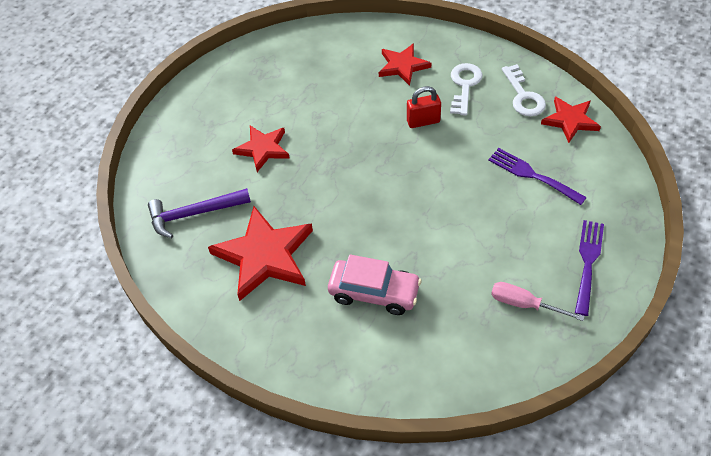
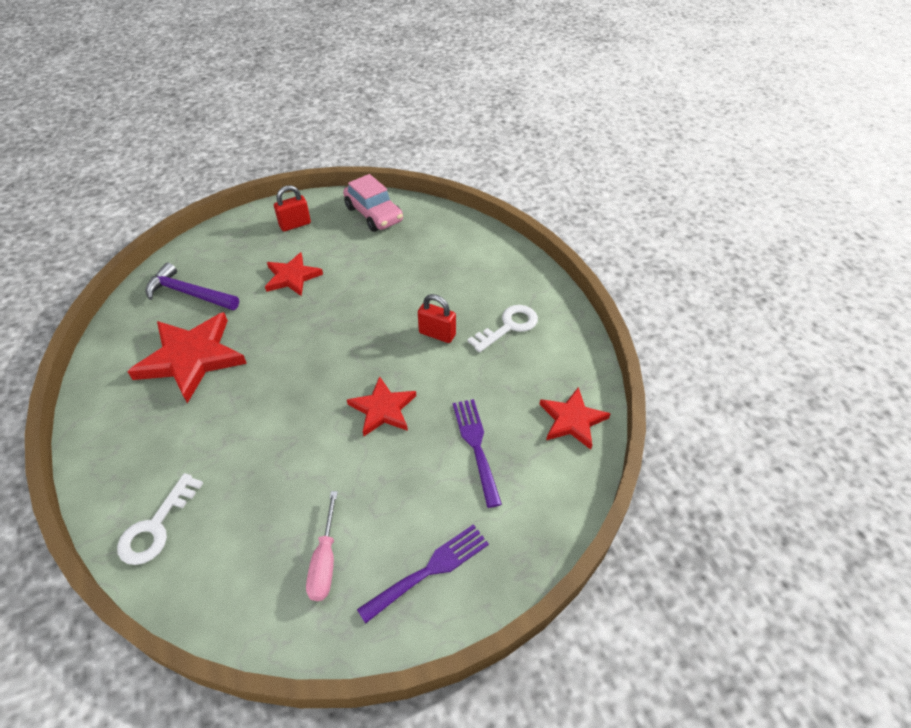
camera: 35 degrees right, 5 degrees down
pink car [328,254,421,315] -> pink car moved to [343,174,403,232]
red star [379,43,431,86] -> red star moved to [347,376,416,436]
pink screwdriver [491,282,585,321] -> pink screwdriver turned 150 degrees counterclockwise [306,491,338,601]
white key [502,64,546,116] -> white key moved to [117,473,203,565]
none -> red padlock [274,185,311,231]

